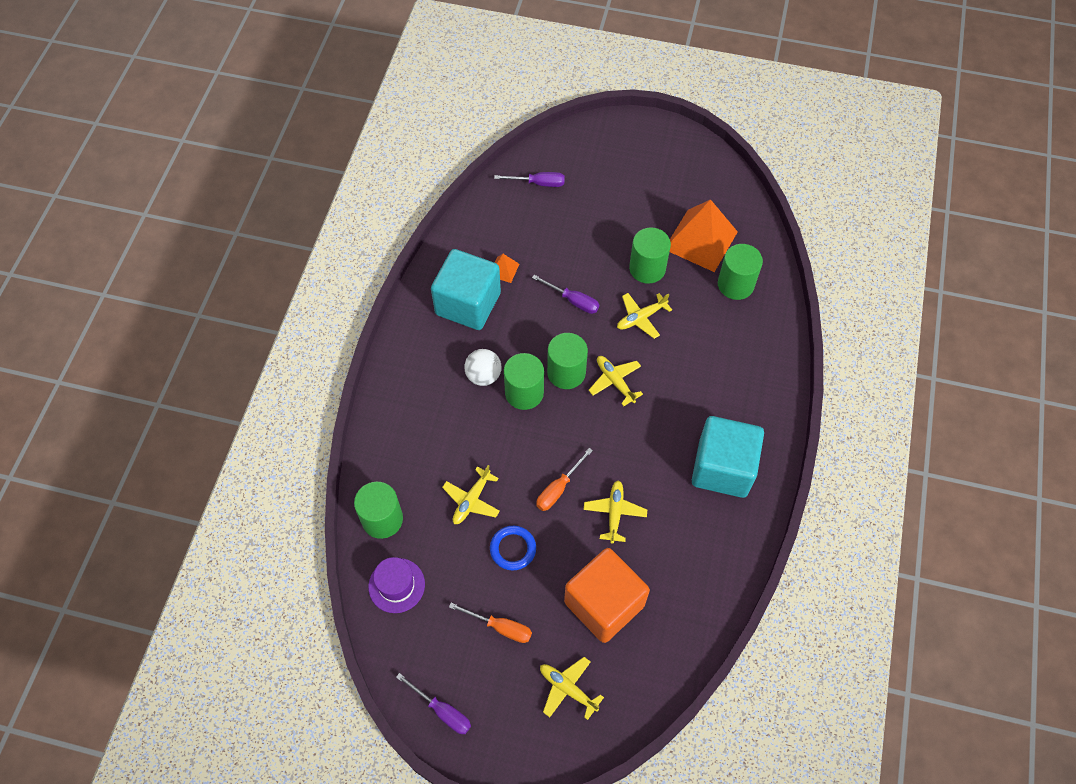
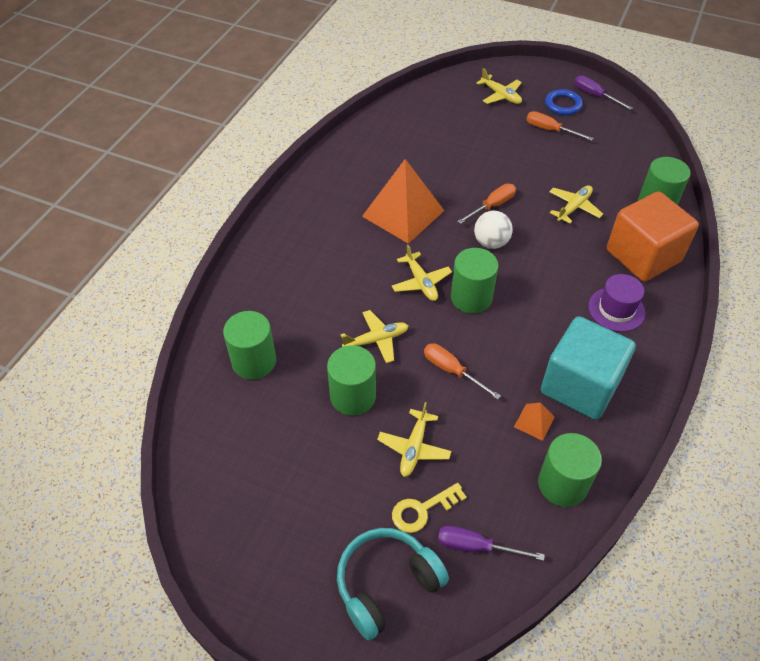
camera: 170 degrees left, 10 degrees down
purple hat [368,557,425,613] -> purple hat moved to [588,274,645,332]
white ball [464,349,502,386] -> white ball moved to [474,211,513,249]
blue ring [490,526,536,571] -> blue ring moved to [545,89,583,115]
green cylinder [504,353,544,410] -> green cylinder moved to [538,433,602,507]
purple screwdriver [532,275,599,314] -> orange screwdriver [424,343,501,400]
orange cube [564,548,650,643] -> orange cube moved to [607,191,699,282]
yellow plane [583,480,647,544] -> yellow plane moved to [377,402,451,477]
orange pyramid [670,199,738,272] -> orange pyramid moved to [362,159,444,244]
turquoise cube [692,416,764,498] -> none
none -> turquoise headphones [337,528,449,640]
none -> yellow key [392,483,467,533]

